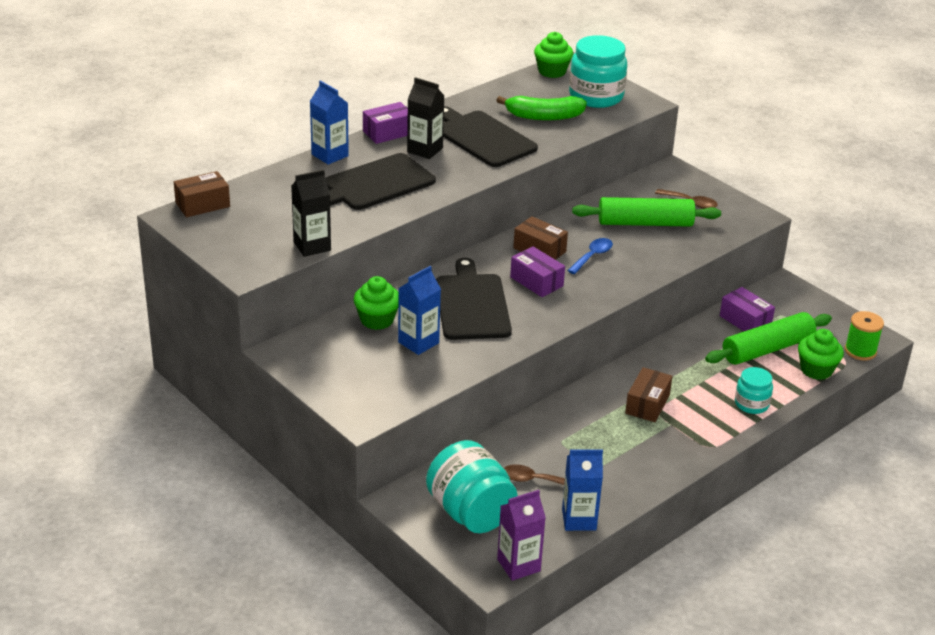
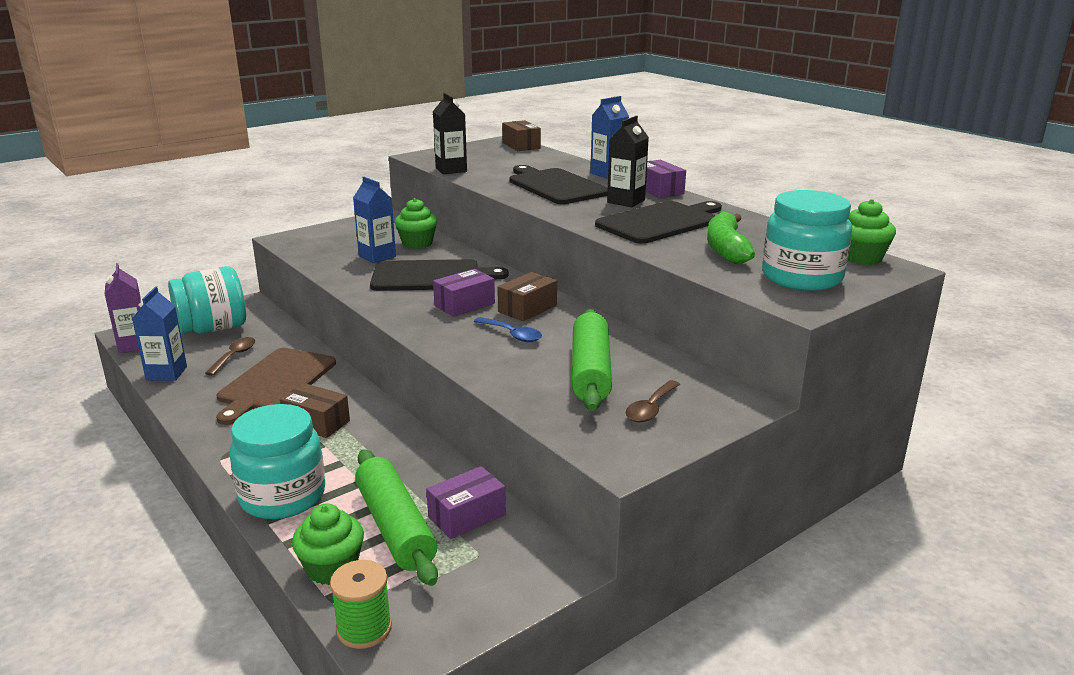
camera: 95 degrees right, 10 degrees down
turquoise jar [735,367,773,414] -> turquoise jar [229,404,325,519], size x1.81
none -> brown cutting board [216,348,336,425]

